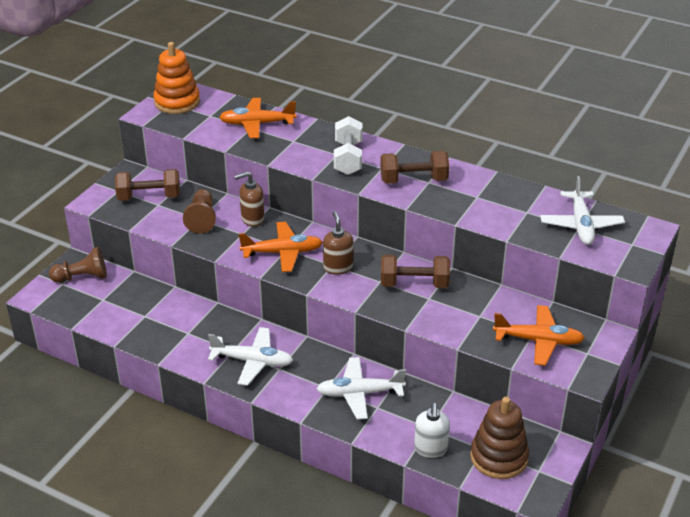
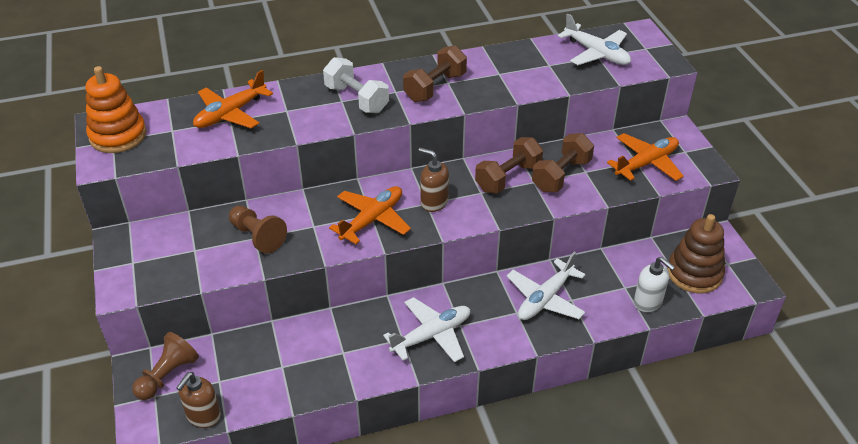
camera: 45 degrees left, 5 degrees up
brown dumbbell [115,169,180,201] -> brown dumbbell moved to [532,133,594,192]
brown soap dispenser [235,171,264,227] -> brown soap dispenser moved to [176,372,221,428]

